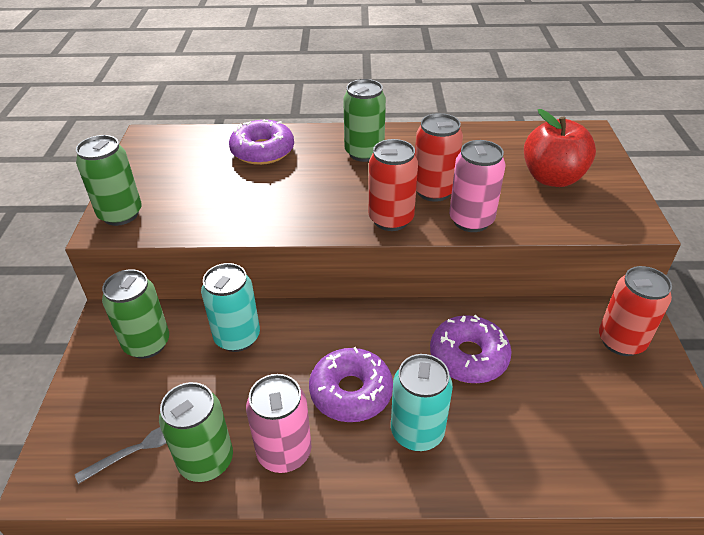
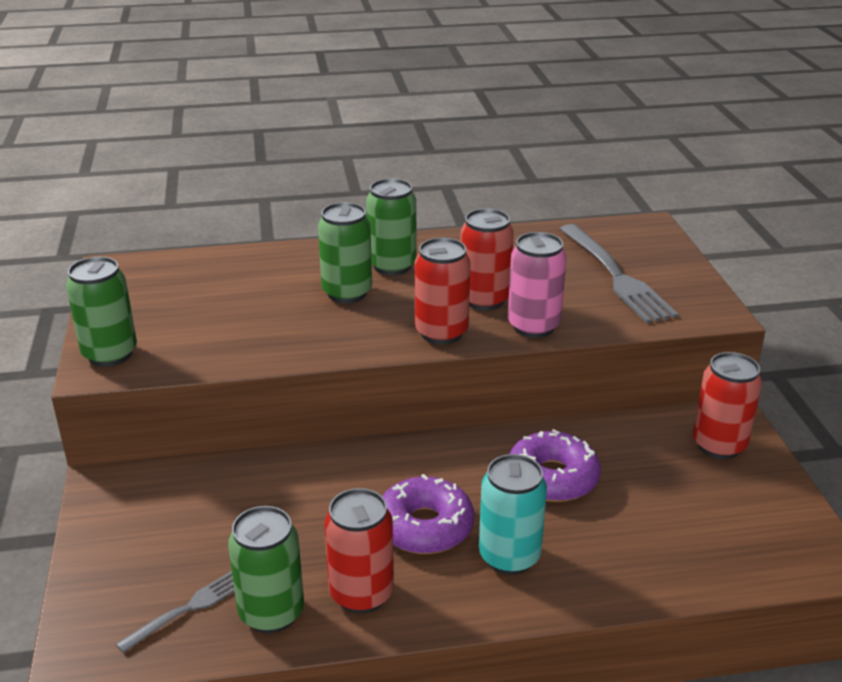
camera: 10 degrees left, 10 degrees down
green can [102,269,169,359] -> green can moved to [318,202,372,303]
turquoise can [201,263,260,352] -> none
purple donut [229,119,294,165] -> none
pink can [246,374,312,473] -> red can [324,488,394,613]
red apple [524,109,596,187] -> grey fork [560,224,678,323]

